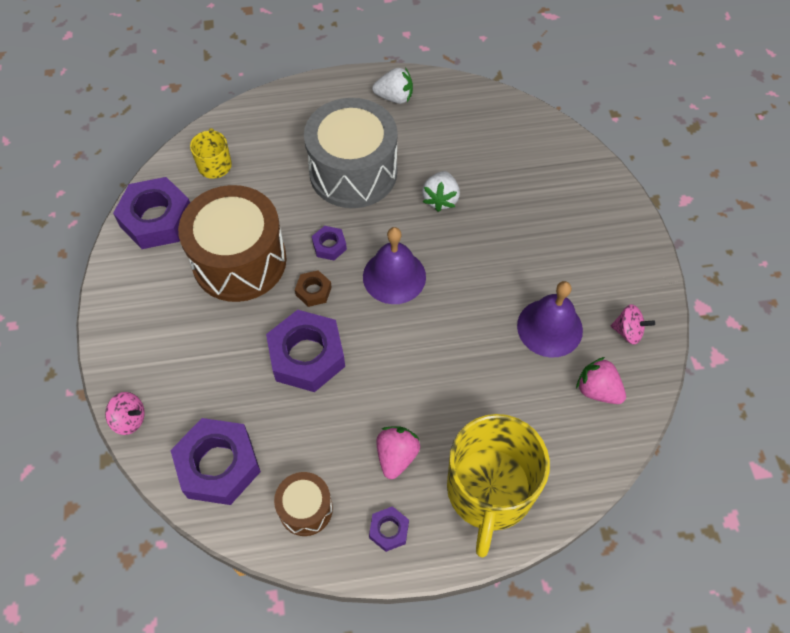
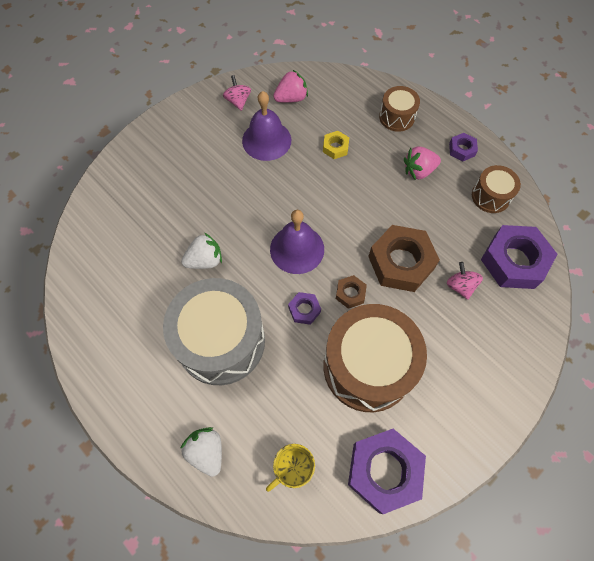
camera: 125 degrees left, 5 degrees up
pink spinning top [105,392,145,435] -> pink spinning top moved to [447,262,483,300]
purple nut [266,310,345,392] -> brown nut [368,225,440,292]
white strawberry [372,67,413,104] -> white strawberry moved to [180,427,222,477]
yellow mug [447,414,550,557] -> brown drum [379,86,420,132]
pink strawberry [576,357,626,404] -> pink strawberry turned 120 degrees counterclockwise [273,70,308,103]
none -> yellow nut [323,131,349,159]

